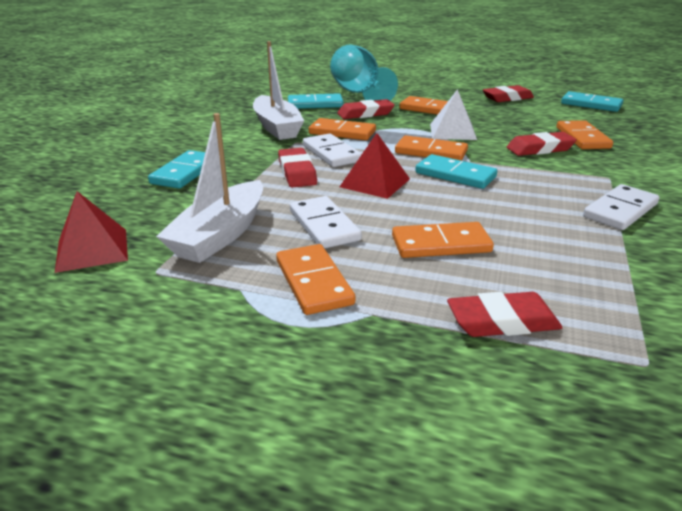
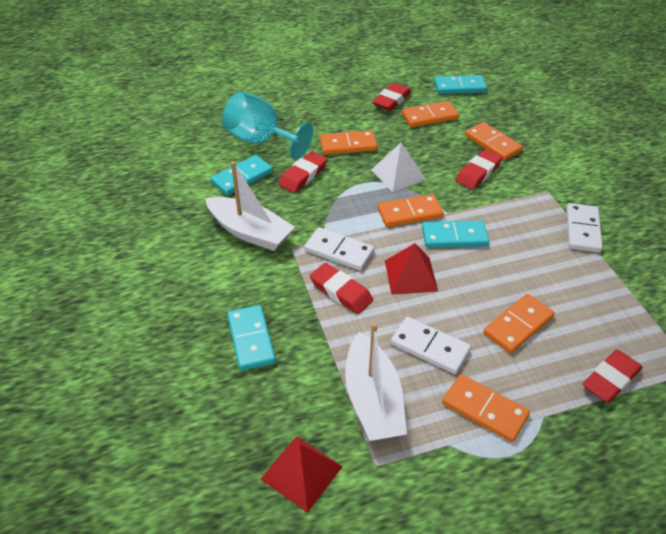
camera: 35 degrees left, 15 degrees up
orange domino [309,118,376,140] -> orange domino moved to [402,101,459,127]

